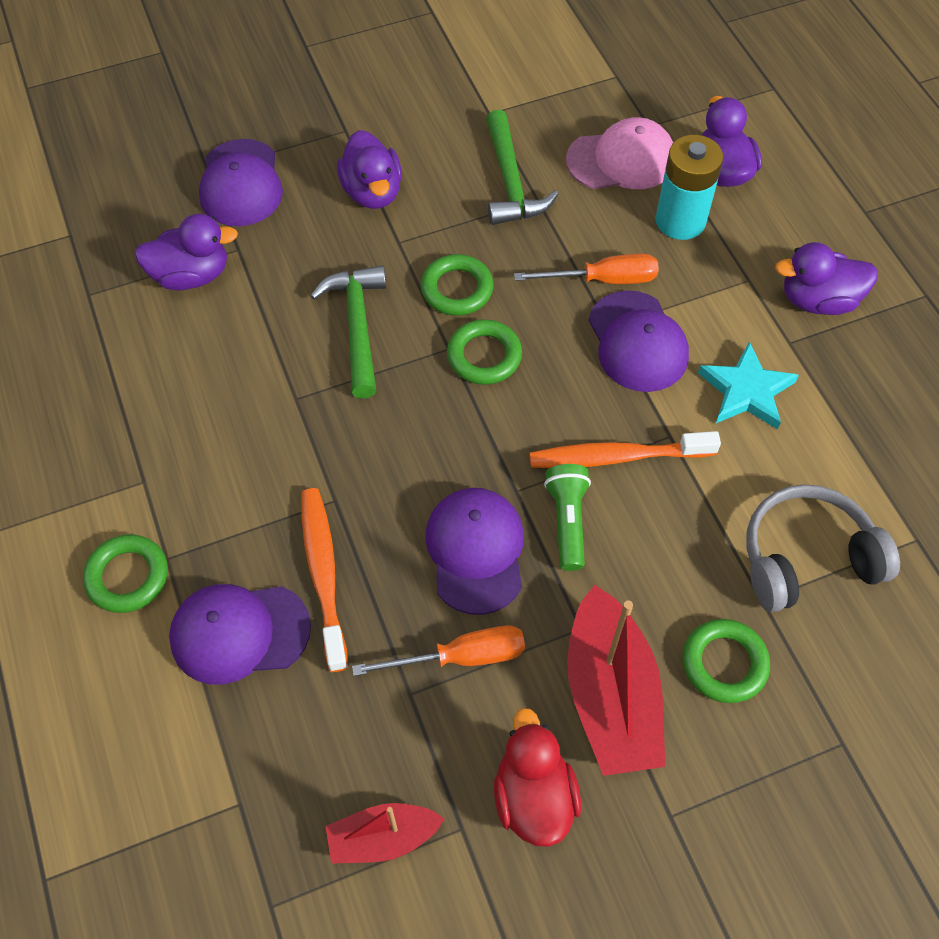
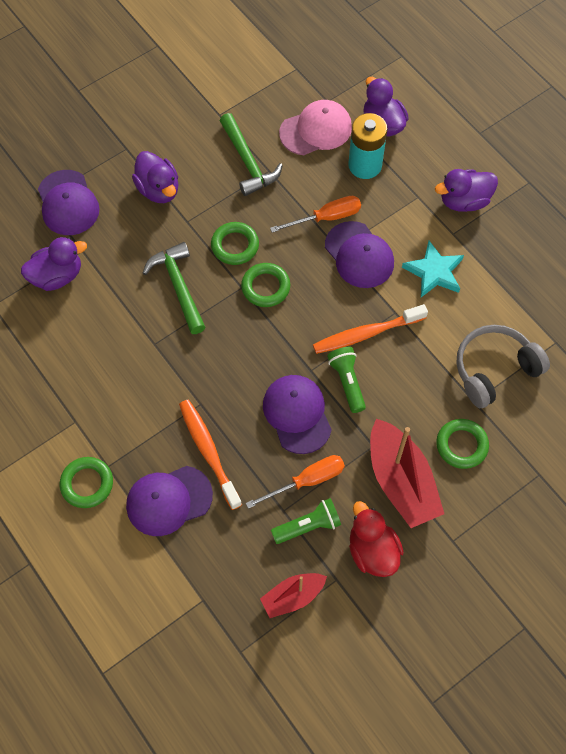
camera: 15 degrees left, 5 degrees up
none -> green flashlight [271,498,341,544]

